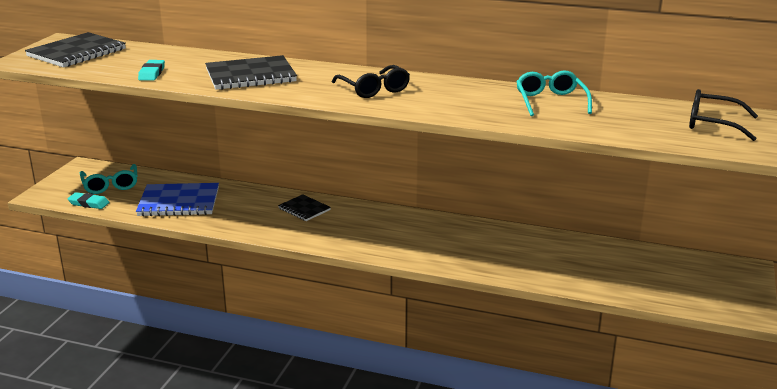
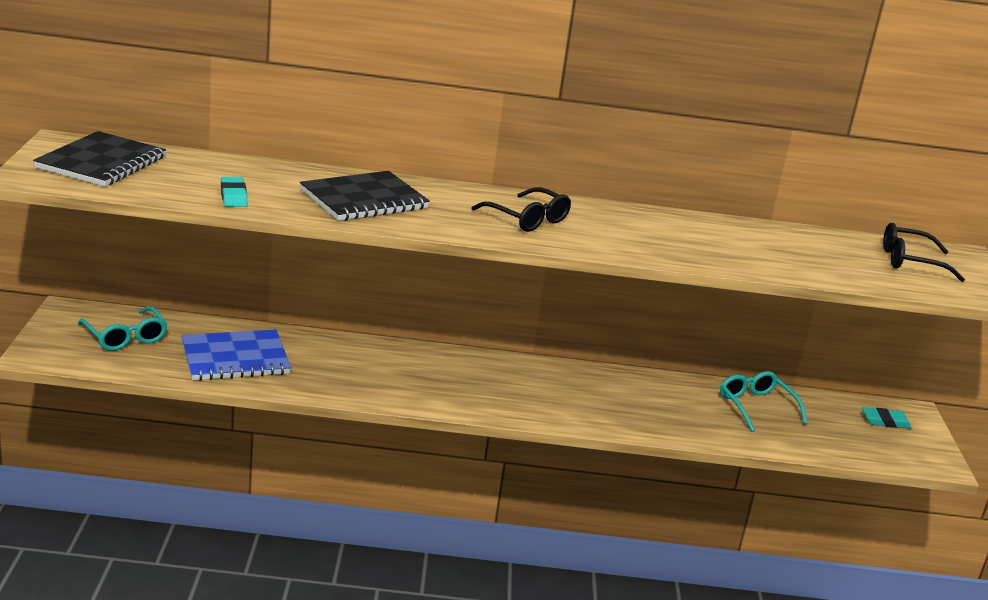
camera: 20 degrees left, 0 degrees up
turquoise eraser [67,192,110,209] -> turquoise eraser moved to [862,407,912,429]
black notebook [278,194,331,221] -> none
turquoise glasses [516,71,592,116] -> turquoise glasses moved to [720,371,807,432]

